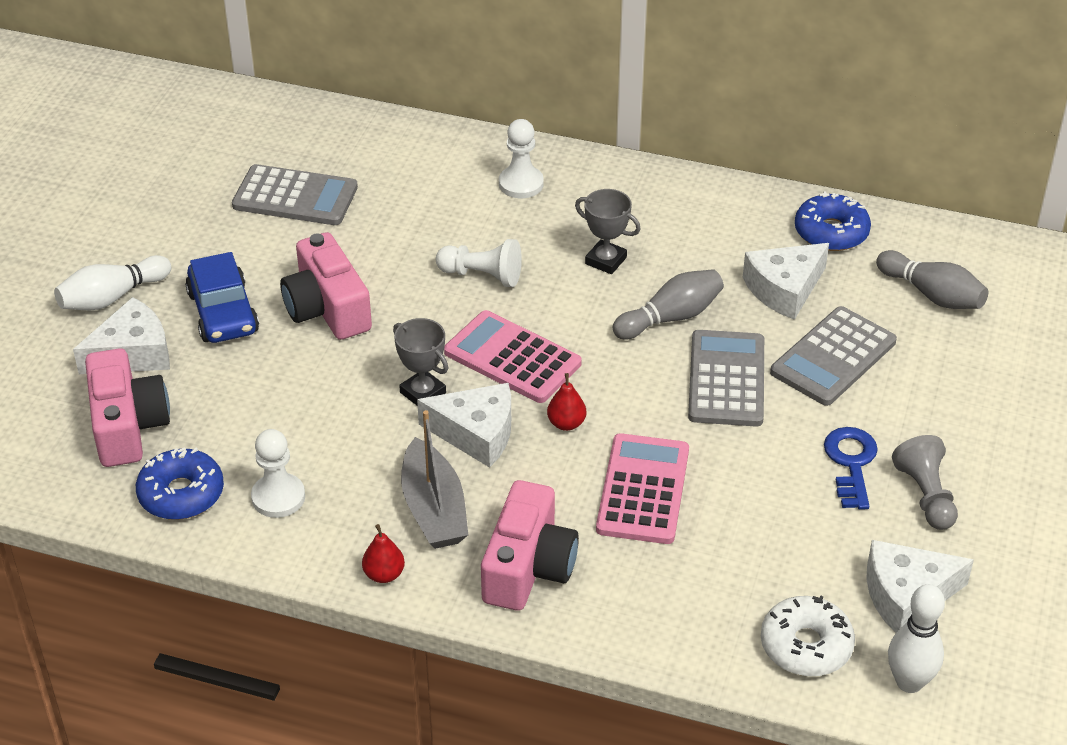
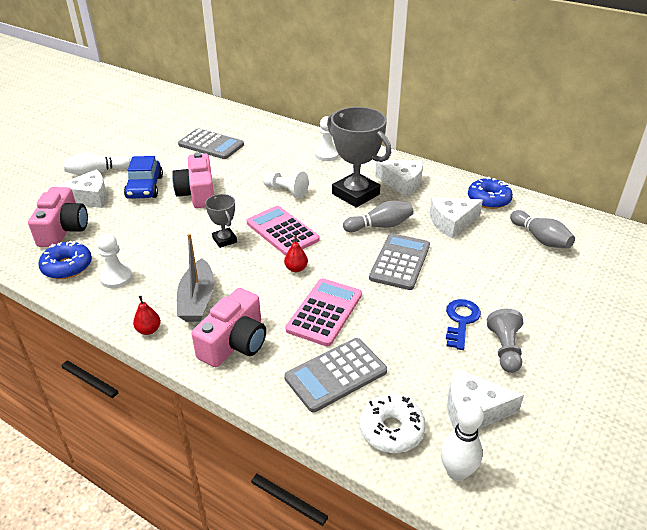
camera: 15 degrees right, 5 degrees down
white cheese [417,383,511,468] -> white cheese moved to [375,160,423,197]
grey trophy [575,189,641,274] -> grey trophy [327,107,391,208], size x1.98
grey calculator [770,306,897,406] -> grey calculator moved to [284,338,387,412]

